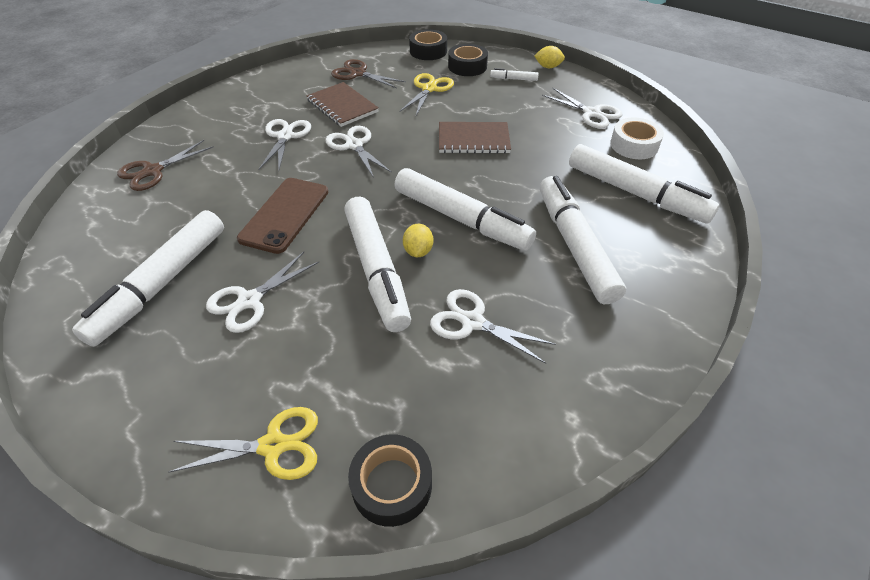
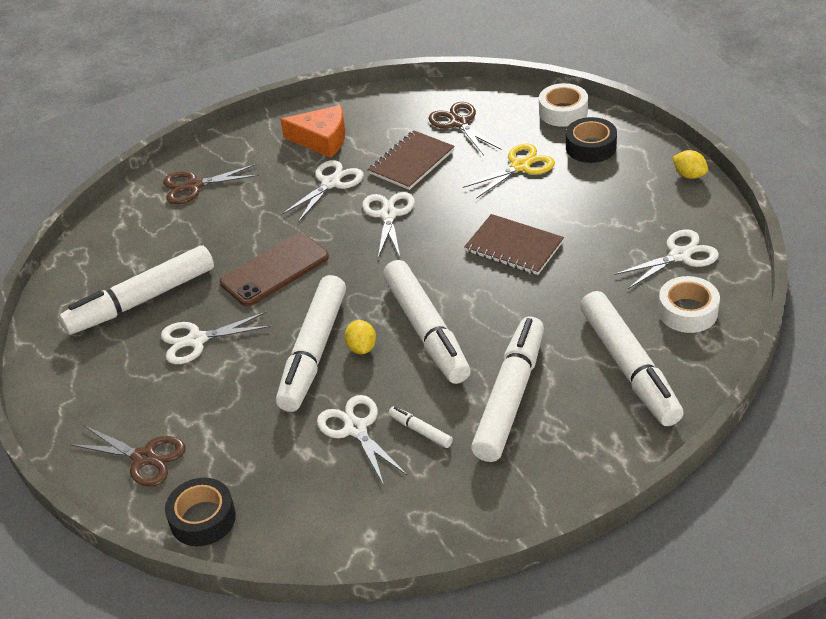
camera: 35 degrees right, 5 degrees down
yellow scissors [168,407,318,480] -> brown scissors [70,425,186,486]
brown notebook [307,82,379,127] -> brown notebook turned 45 degrees clockwise [368,130,455,190]
yellow lemon [403,224,433,257] -> yellow lemon turned 45 degrees counterclockwise [345,320,376,354]
black tape [409,29,447,60] -> white tape [539,83,588,127]
white marker [490,68,539,81] -> white marker moved to [389,406,453,448]
white scissors [542,88,622,129] -> white scissors turned 105 degrees counterclockwise [614,229,719,289]
none -> orange cheese [280,105,345,158]

